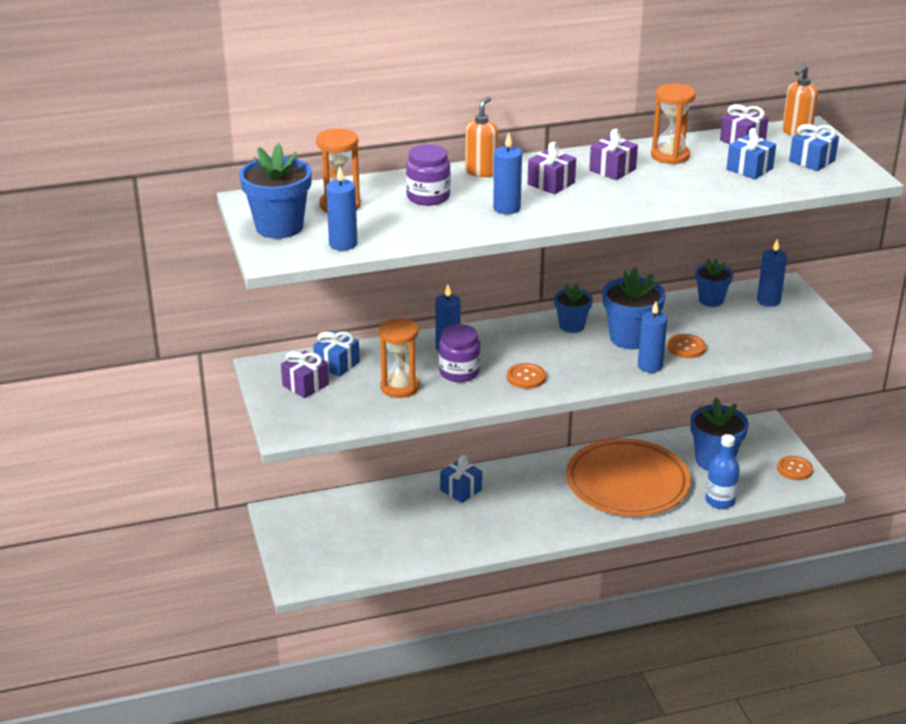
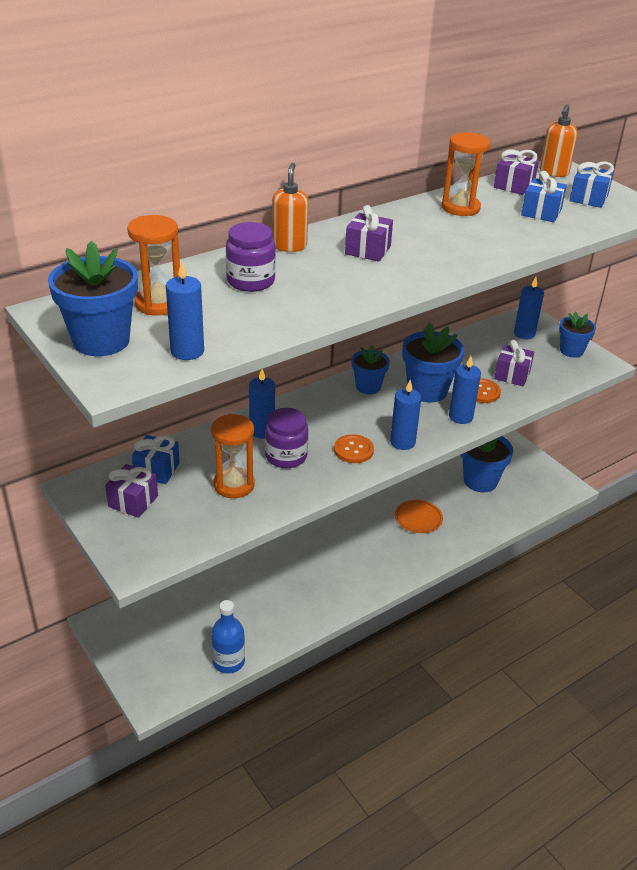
camera: 20 degrees left, 5 degrees up
blue gift [440,455,482,503] -> none
blue candle [493,133,522,214] -> blue candle moved to [390,380,421,450]
orange plate [566,438,691,516] -> orange plate [395,500,443,533], size x0.42
purple gift [589,129,638,180] -> purple gift moved to [494,340,534,386]
blue flower pot [695,259,733,307] -> blue flower pot moved to [559,311,596,358]
blue bottle [706,434,740,509] -> blue bottle moved to [211,600,245,674]
orange button [777,456,813,480] -> none

